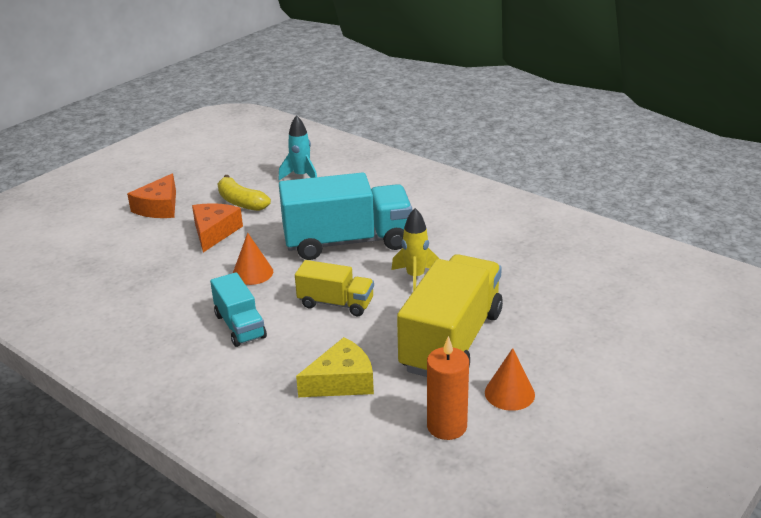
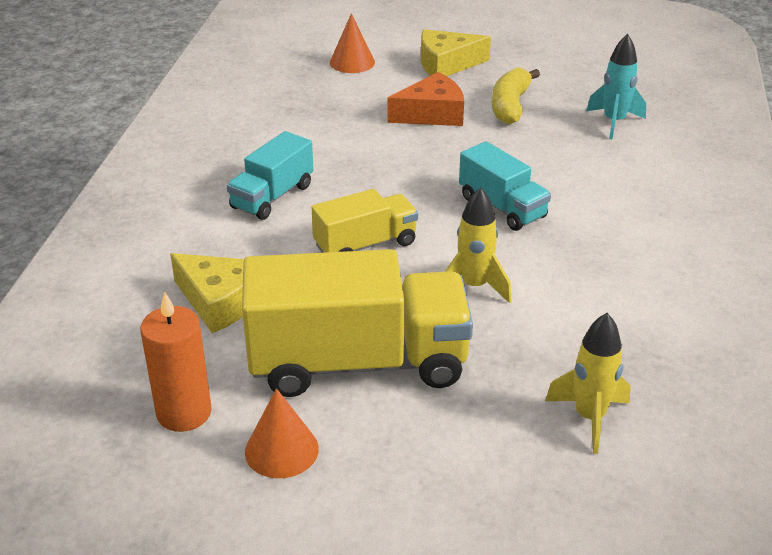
camera: 60 degrees right, 5 degrees up
orange cheese [127,173,176,218] -> yellow cheese [421,29,491,76]
orange cone [233,233,273,285] -> orange cone moved to [330,13,375,73]
turquoise truck [279,172,412,260] -> turquoise truck [459,141,551,231], size x0.53
yellow truck [295,260,374,316] -> yellow truck turned 105 degrees counterclockwise [312,189,418,253]
none -> yellow rocket [545,313,631,454]

